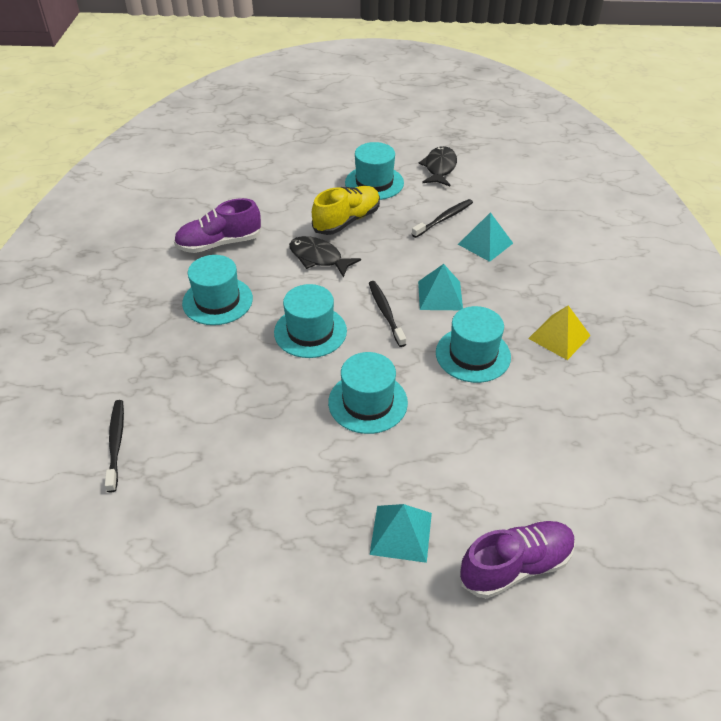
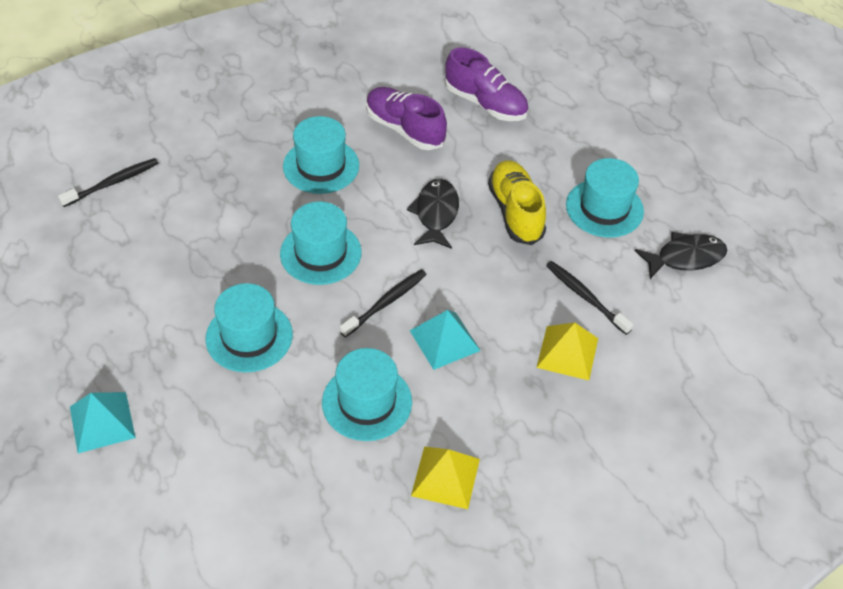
camera: 60 degrees right, 5 degrees up
yellow shoe [312,186,380,235] -> yellow shoe turned 120 degrees counterclockwise [488,160,546,245]
black toothbrush [412,199,473,238] -> black toothbrush turned 150 degrees counterclockwise [546,261,633,335]
turquoise pyramid [458,212,513,262] -> yellow pyramid [536,323,598,380]
purple shoe [460,521,575,599] -> purple shoe moved to [445,47,529,121]

